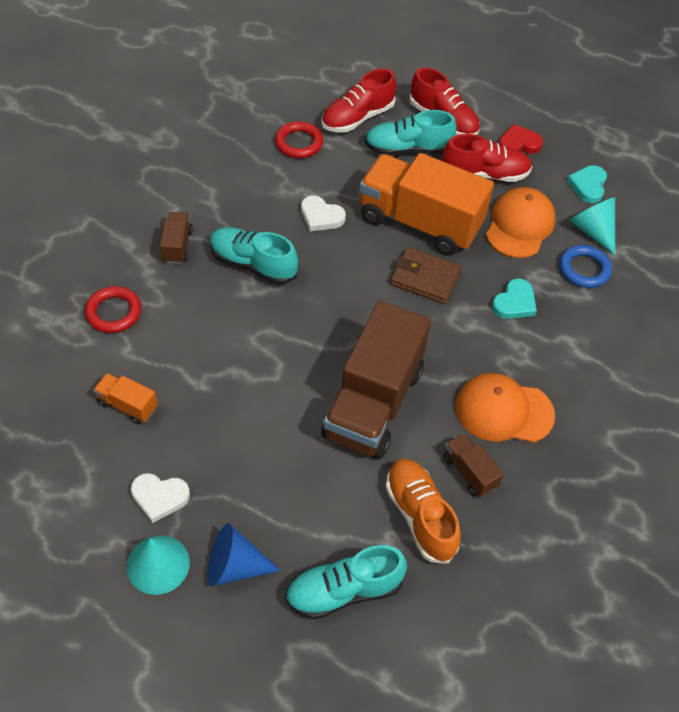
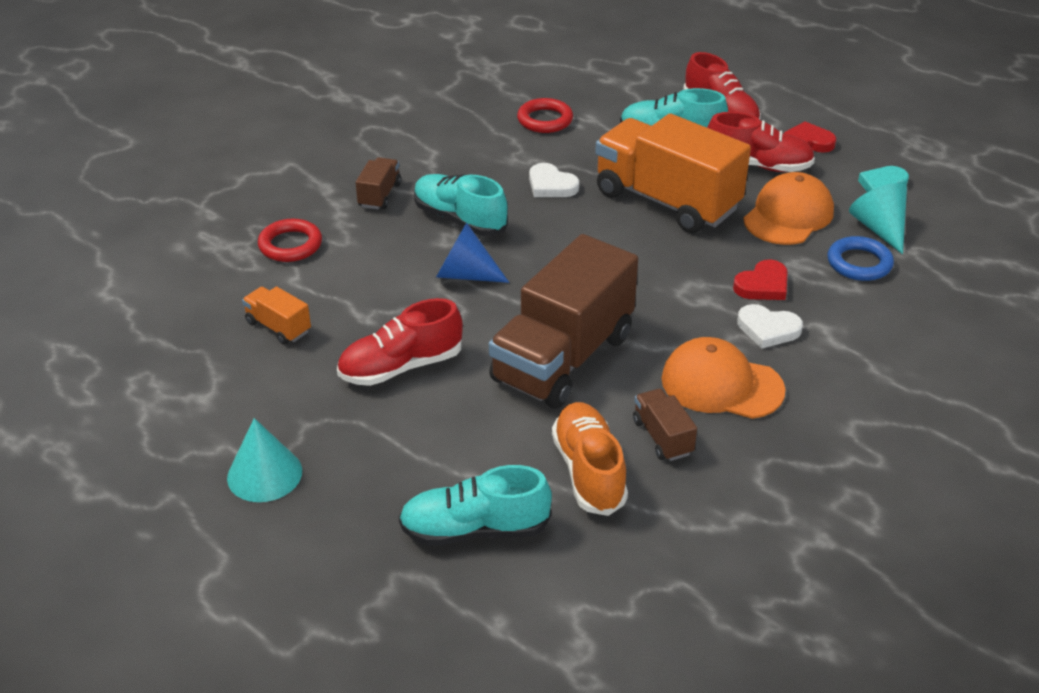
camera: 15 degrees right, 15 degrees down
white heart [131,473,190,523] -> white heart moved to [737,304,803,349]
blue cone [208,523,281,586] -> blue cone moved to [436,222,509,283]
red shoe [321,68,396,133] -> red shoe moved to [337,298,463,386]
brown wallet [391,247,461,304] -> none
turquoise heart [492,278,537,319] -> red heart [733,259,788,300]

